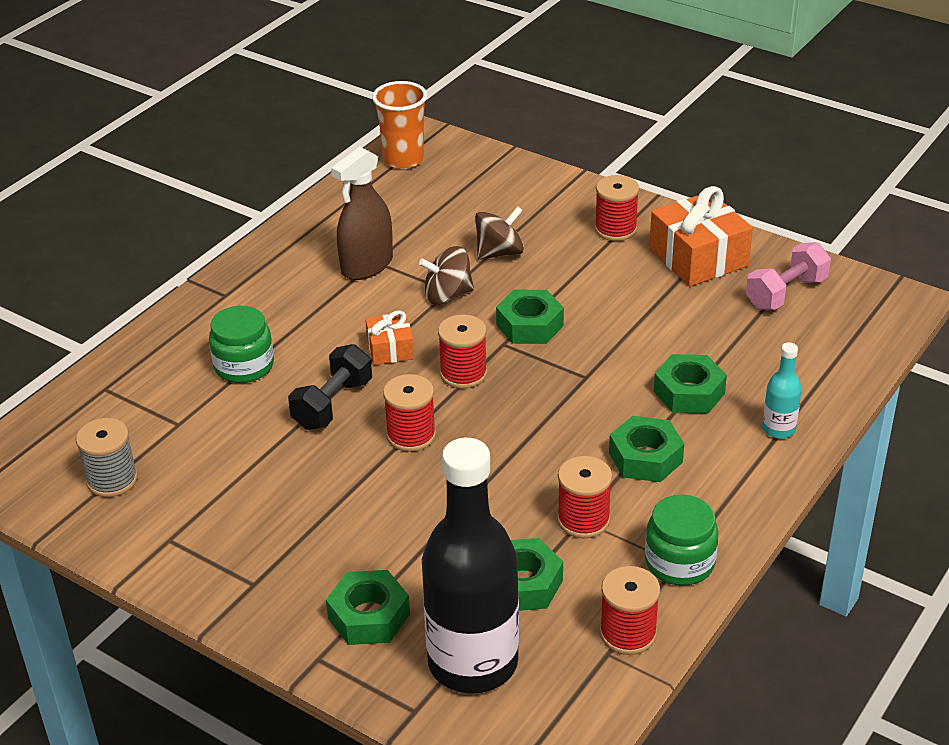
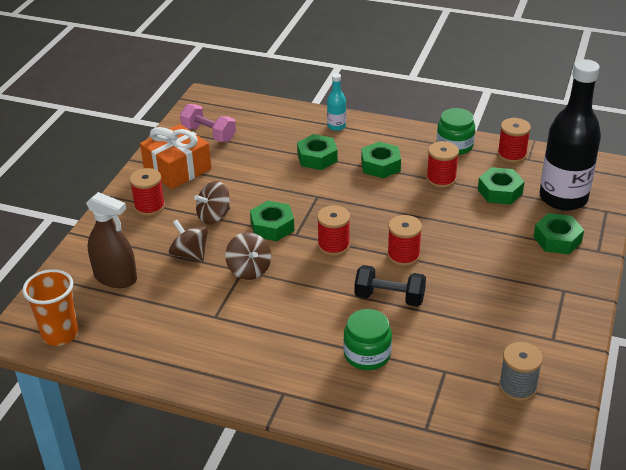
camera: 105 degrees left, 0 degrees up
brown spray bottle [331,147,393,280] -> brown spray bottle moved to [86,192,137,288]
orange gift [365,310,414,365] -> none
none -> brown spinning top [194,181,230,225]

